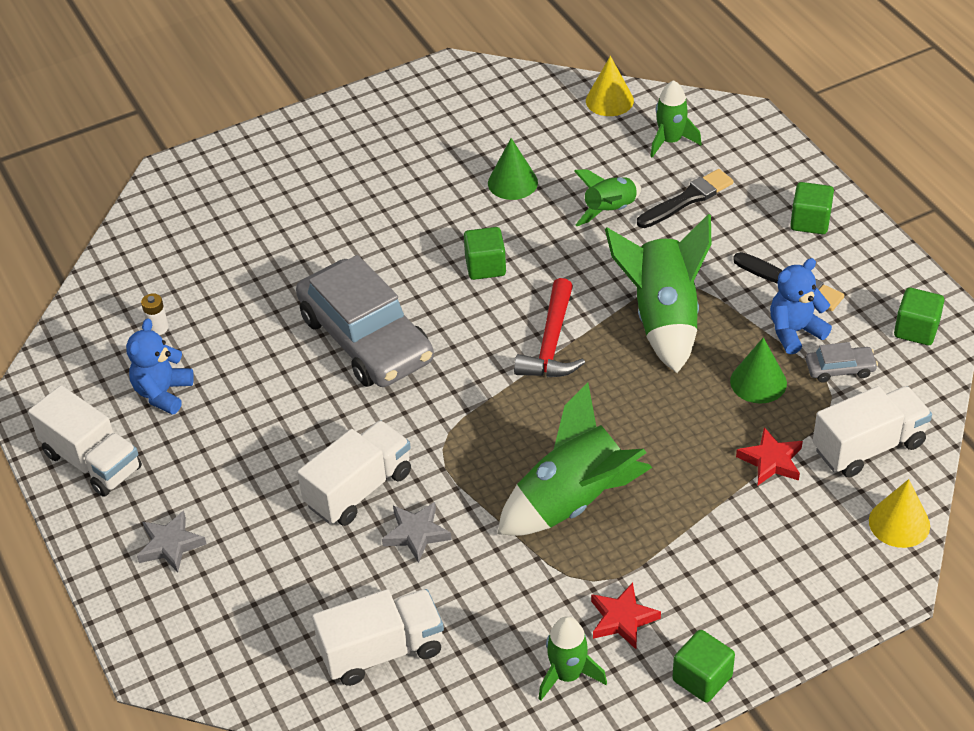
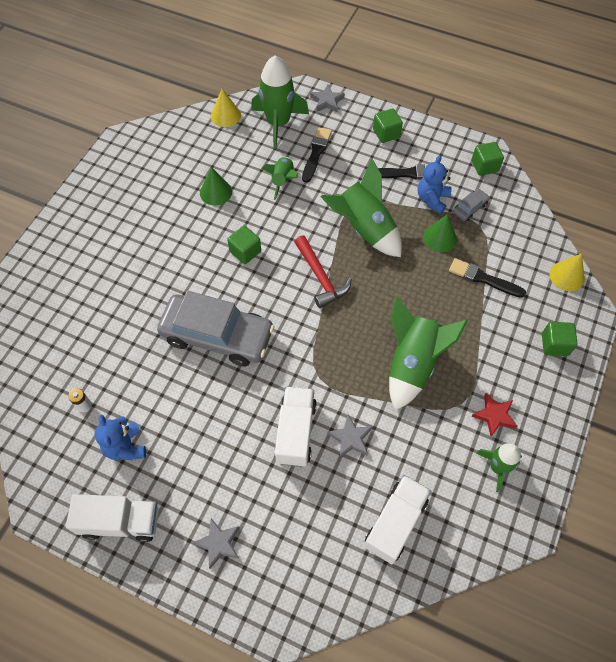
camera: 40 degrees left, 15 degrees up
green rocket [650,80,701,158] -> green rocket [251,55,309,149], size x1.74
green cube [672,630,735,703] -> green cube moved to [542,322,578,356]
red star [736,427,803,485] -> black brush [449,258,526,298]
white truck [813,386,932,477] -> none
none -> grey star [310,84,345,113]

